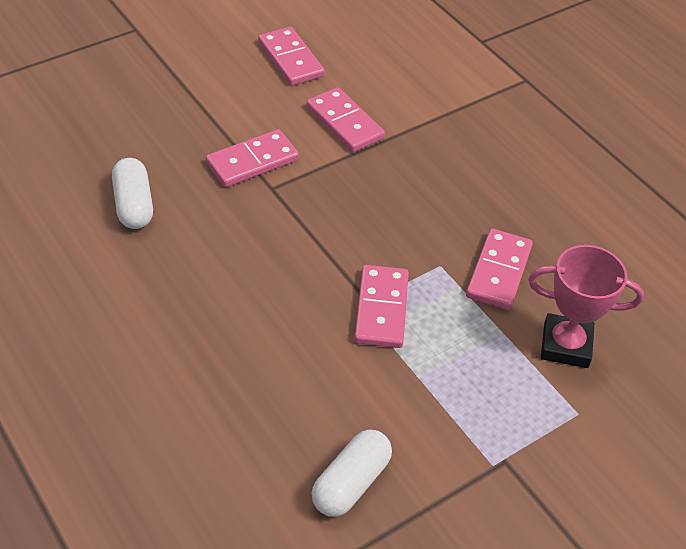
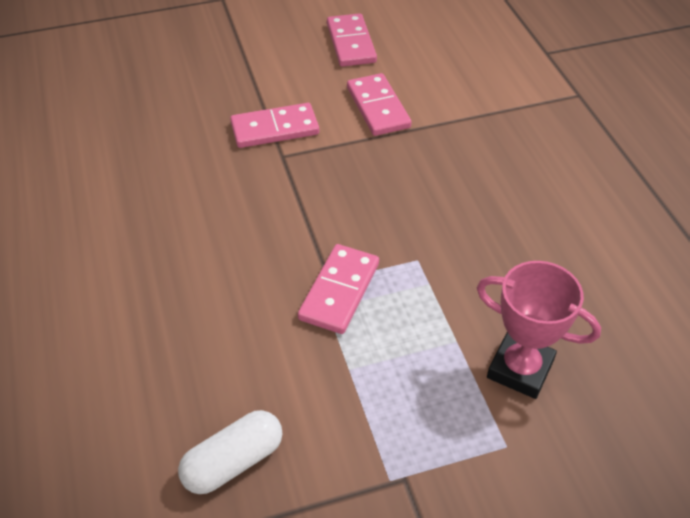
camera: 20 degrees right, 0 degrees up
white capsule [112,158,153,229] -> none
pink domino [466,229,533,310] -> none

